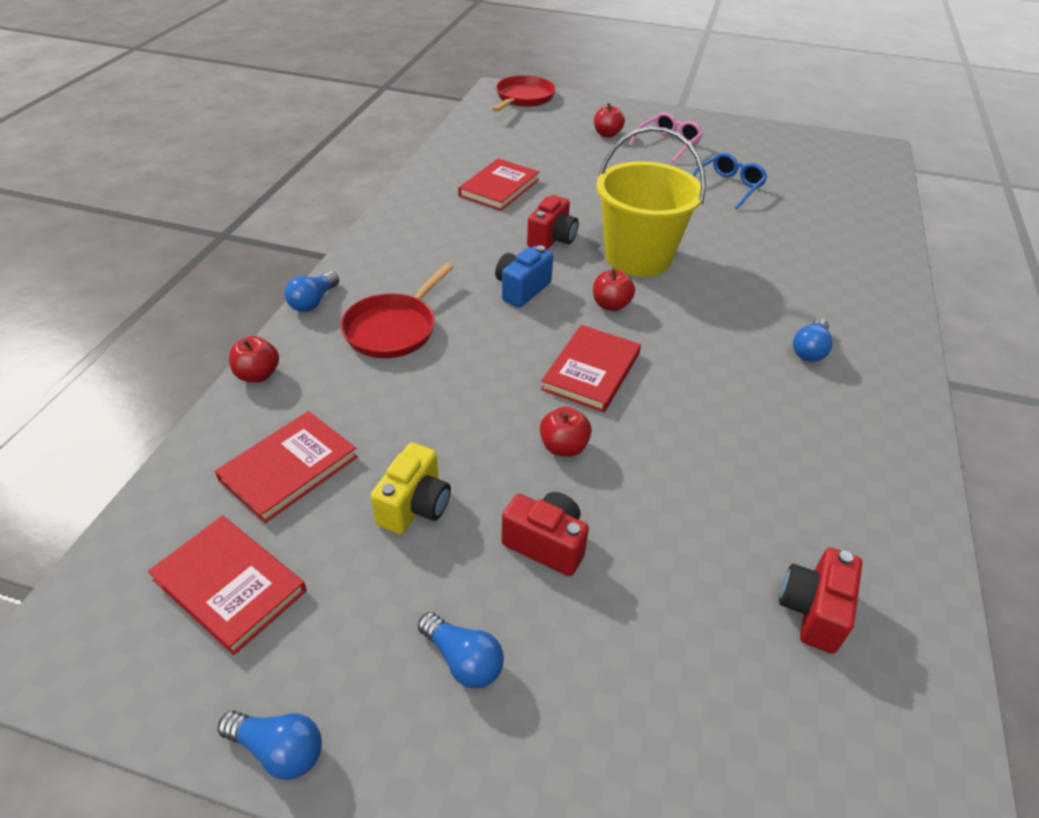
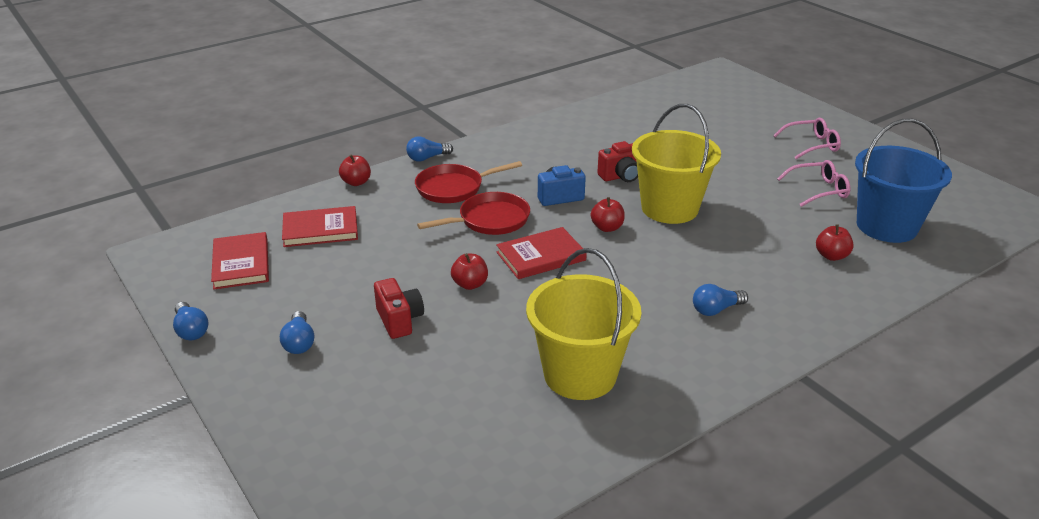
camera: 40 degrees right, 10 degrees down
yellow camera [371,442,451,534] -> none
red book [458,159,539,211] -> none
red pan [492,75,556,112] -> red pan moved to [417,192,530,235]
red apple [594,103,625,138] -> red apple moved to [816,225,854,261]
blue glasses [692,153,767,209] -> pink glasses [777,160,850,207]
red camera [779,548,862,654] -> none
none -> yellow bucket [526,248,641,400]
none -> blue bucket [855,119,952,243]

